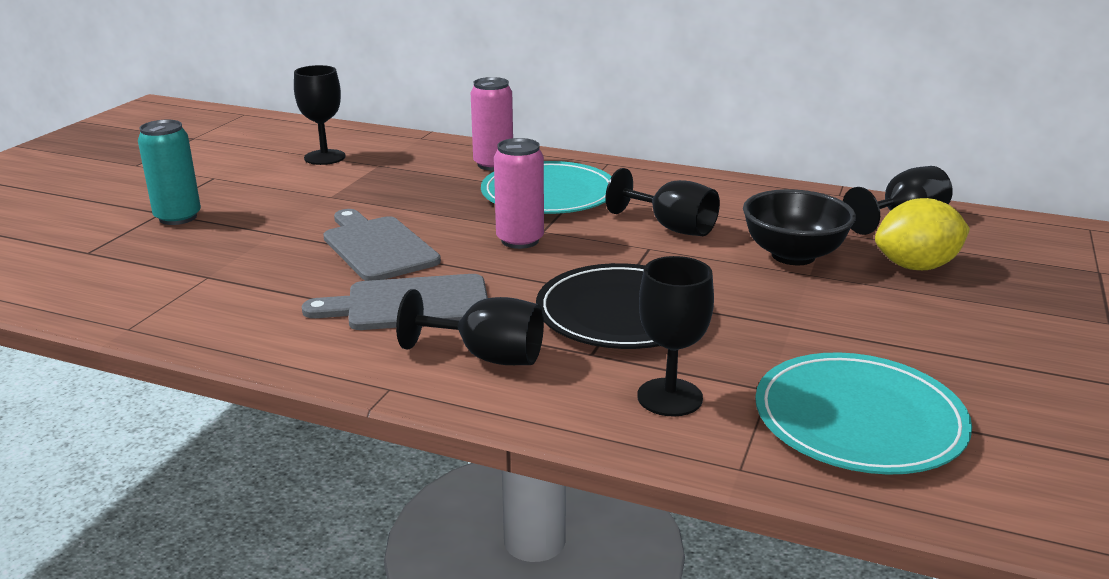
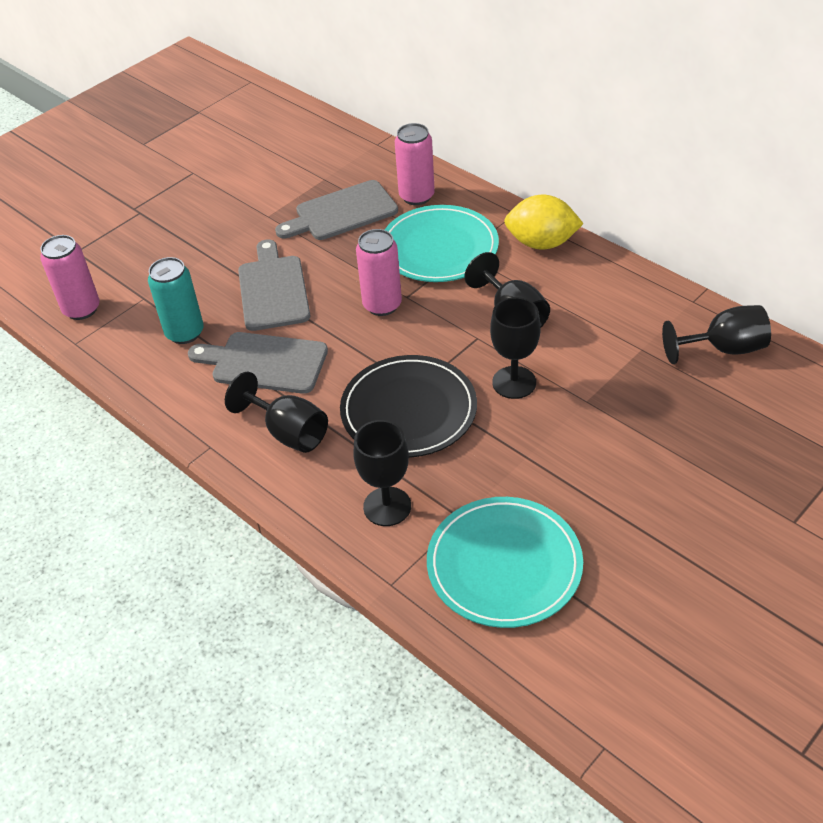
camera: 25 degrees right, 20 degrees up
turquoise can [138,120,201,225] -> turquoise can moved to [148,257,204,344]
black goblet [294,65,346,165] -> black goblet moved to [490,297,540,399]
black bowl [743,189,856,265] -> none
yellow lemon [875,198,970,270] -> yellow lemon moved to [504,194,584,250]
none -> pink can [40,235,100,320]
none -> grey cutting board [275,180,398,240]

